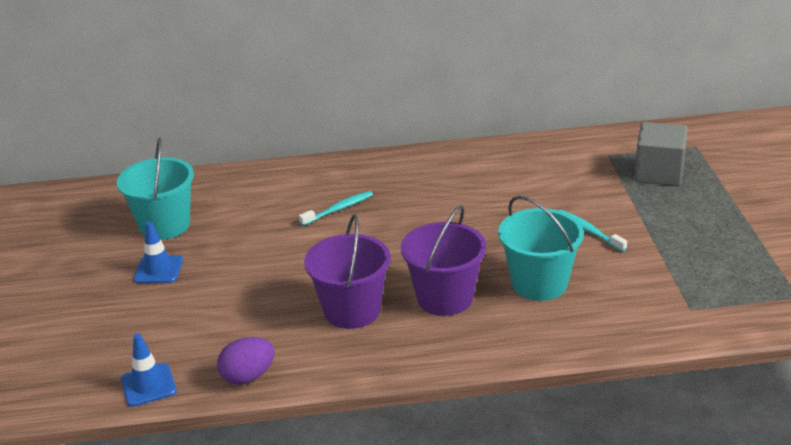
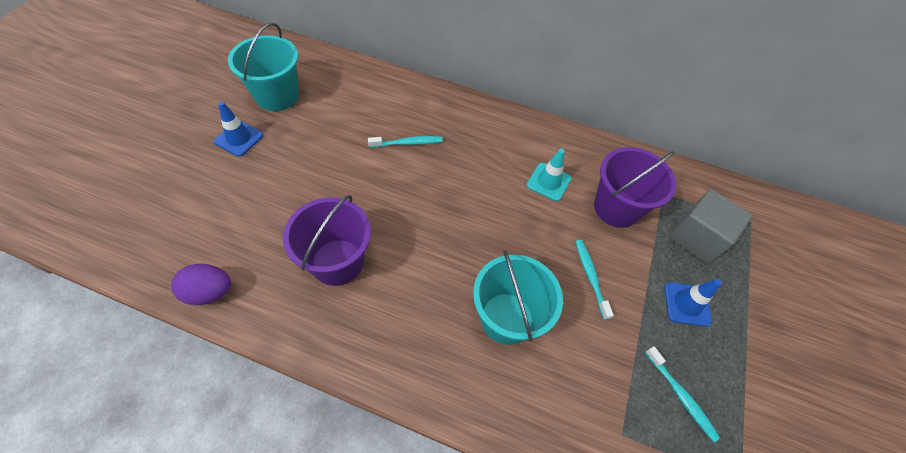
camera: 20 degrees right, 25 degrees up
blue traffic cone [121,333,177,407] -> blue traffic cone moved to [664,279,722,326]
purple bucket [401,205,486,316] -> purple bucket moved to [594,147,676,228]
none -> turquoise traffic cone [527,149,571,201]
none -> turquoise toothbrush [645,346,720,442]

